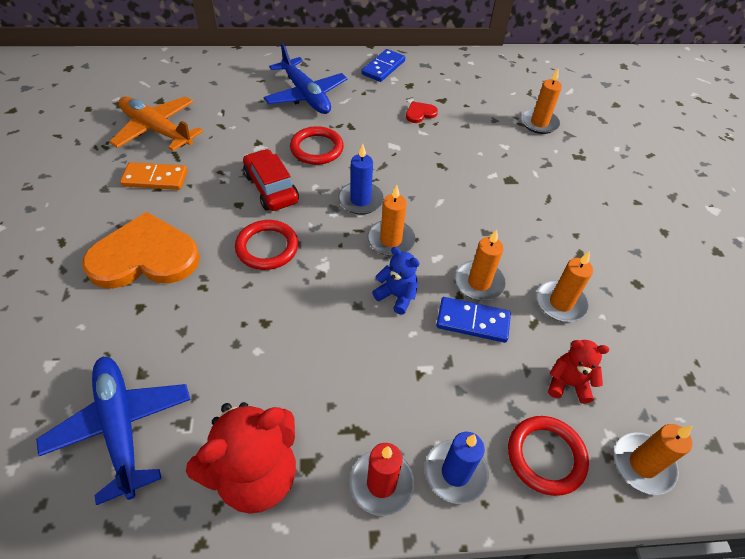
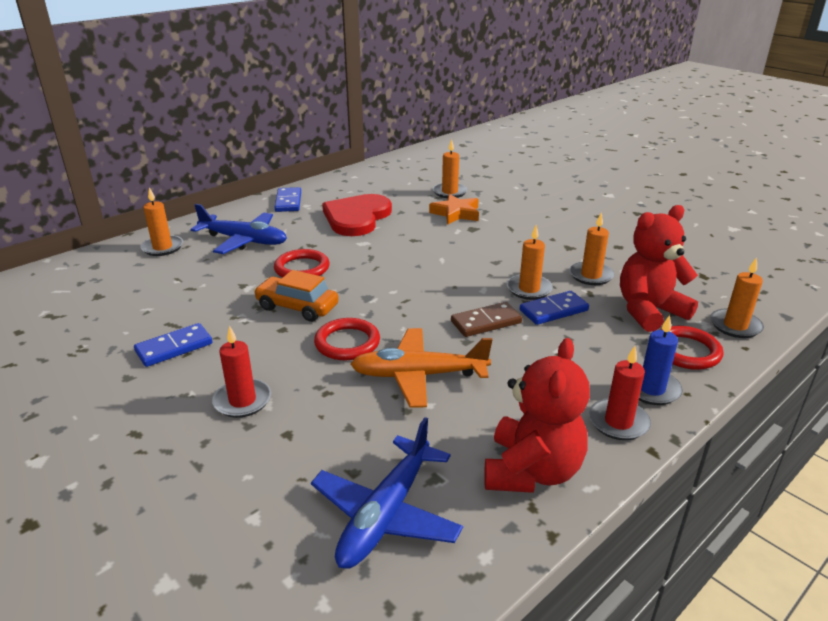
camera: 35 degrees left, 20 degrees down
blue plane [36,357,191,505] -> blue plane turned 90 degrees counterclockwise [311,417,463,569]
orange heart [82,212,200,289] -> red candle [212,326,271,418]
orange plane [109,96,203,151] -> orange plane moved to [350,328,492,408]
orange domino [120,162,188,190] -> blue domino [134,323,212,367]
red car [243,149,299,211] -> orange car [254,270,339,322]
blue candle [338,144,384,214] -> none
orange candle [367,185,415,256] -> orange candle moved to [140,188,183,256]
blue teddy bear [372,247,420,315] -> brown domino [451,302,522,337]
red heart [406,102,438,123] -> red heart [322,194,392,236], size x2.43
red teddy bear [548,340,609,404] -> red teddy bear [620,205,698,332], size x1.90
none -> orange star [429,194,479,225]

